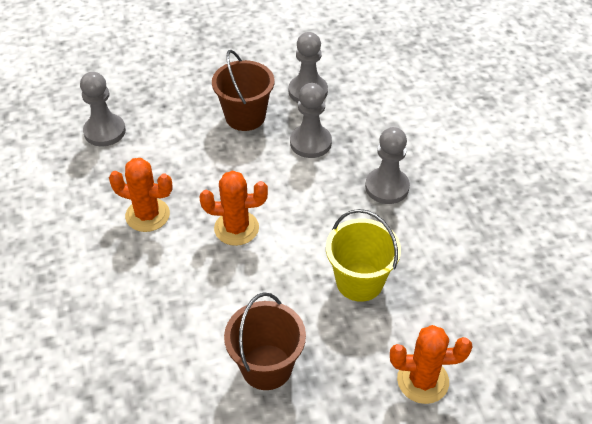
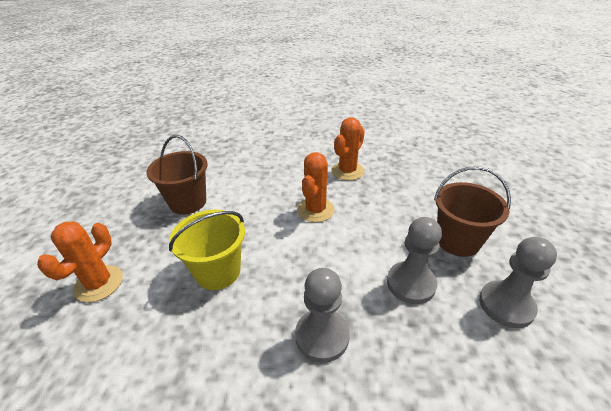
camera: 110 degrees right, 10 degrees down
grey pawn [80,72,126,146] -> none

